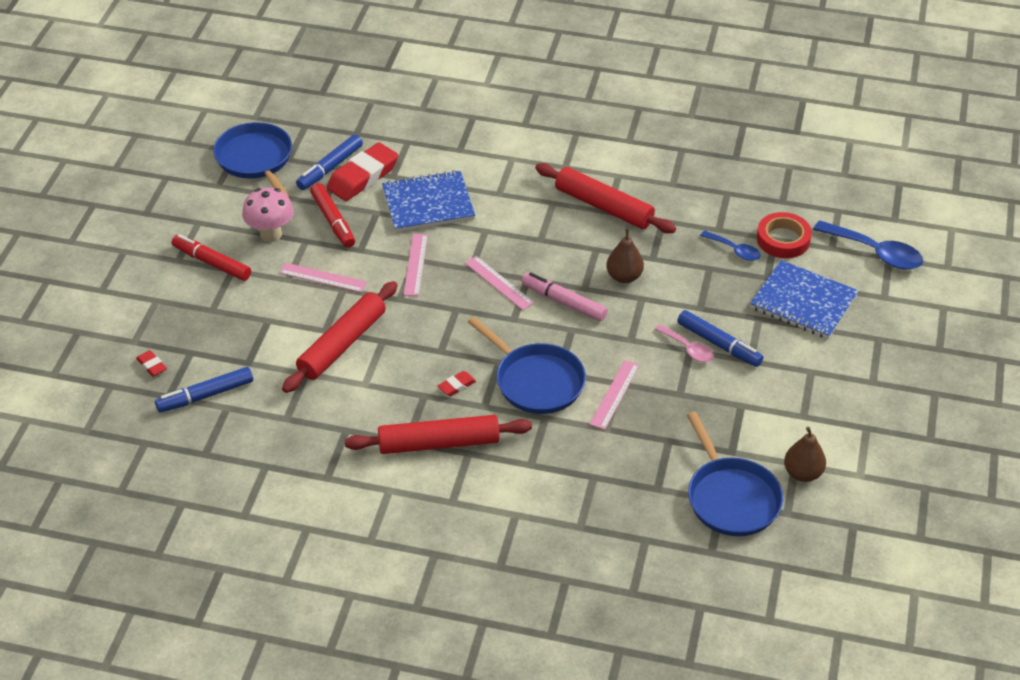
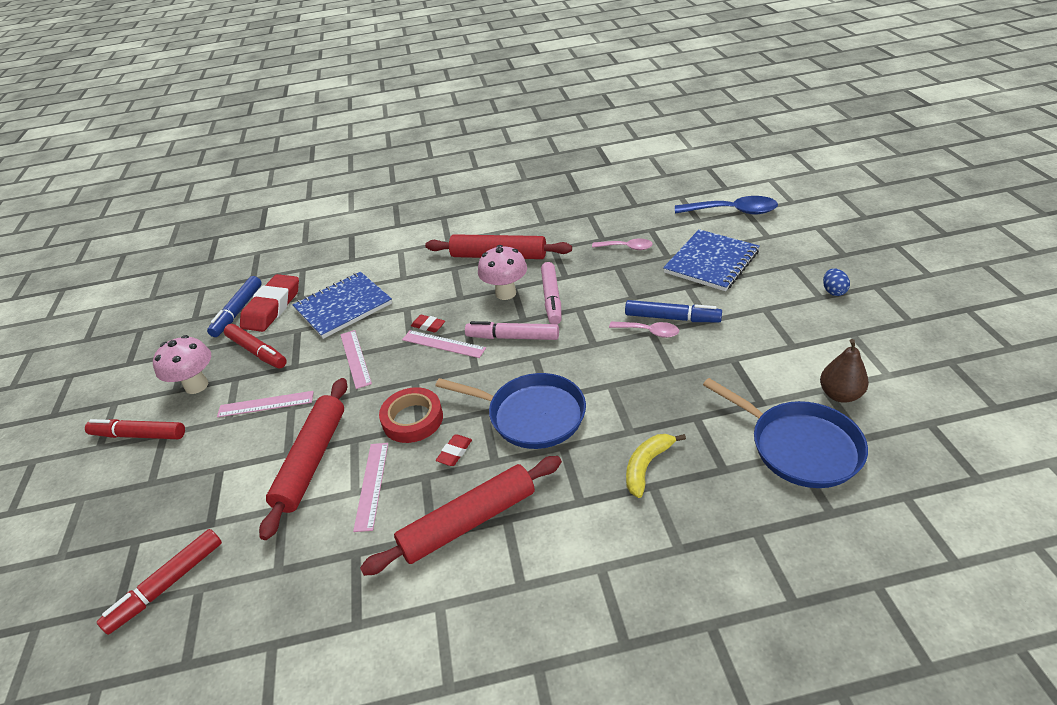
camera: 20 degrees left, 5 degrees down
red eraser [136,350,167,377] -> red eraser moved to [411,315,445,333]
blue marker [155,367,253,413] -> red marker [97,529,222,635]
blue pan [213,122,292,197] -> none
pink ruler [589,360,640,430] -> pink ruler moved to [353,443,388,532]
brown pear [606,228,644,283] -> pink marker [541,262,562,324]
blue spoon [700,231,761,261] -> pink spoon [592,239,653,250]
blue notebook [750,260,859,339] -> blue notebook turned 60 degrees counterclockwise [663,229,760,291]
red tape [757,212,812,258] -> red tape moved to [379,387,443,443]
none -> pink mushroom [478,245,527,300]
none -> yellow banana [626,434,686,498]
none -> blue egg [823,268,850,296]

